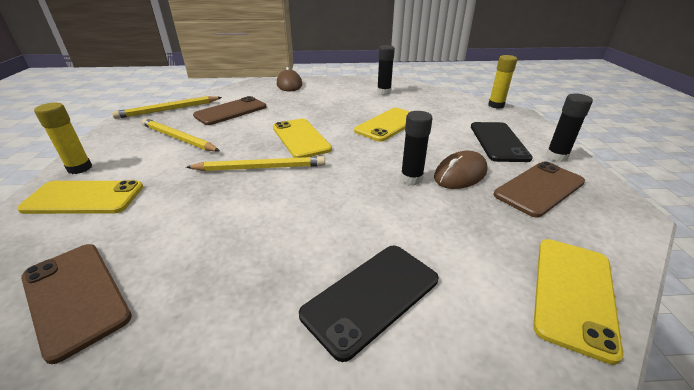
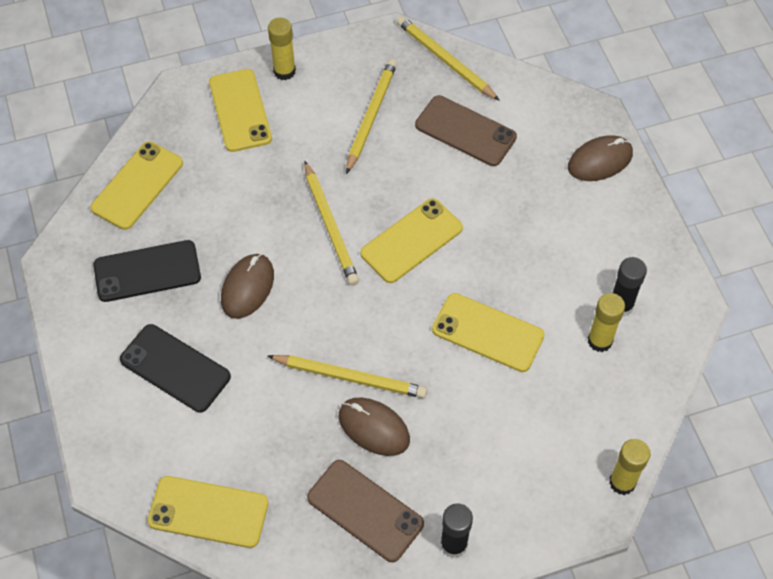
camera: 75 degrees right, 25 degrees up
brown phone [21,244,132,364] -> yellow phone [90,141,183,230]
black glue stick [400,111,433,185] -> yellow pencil [267,355,427,398]
black phone [471,122,533,162] -> black phone moved to [94,240,201,302]
none -> brown mouse [221,254,274,319]
none -> yellow glue stick [588,293,625,352]

